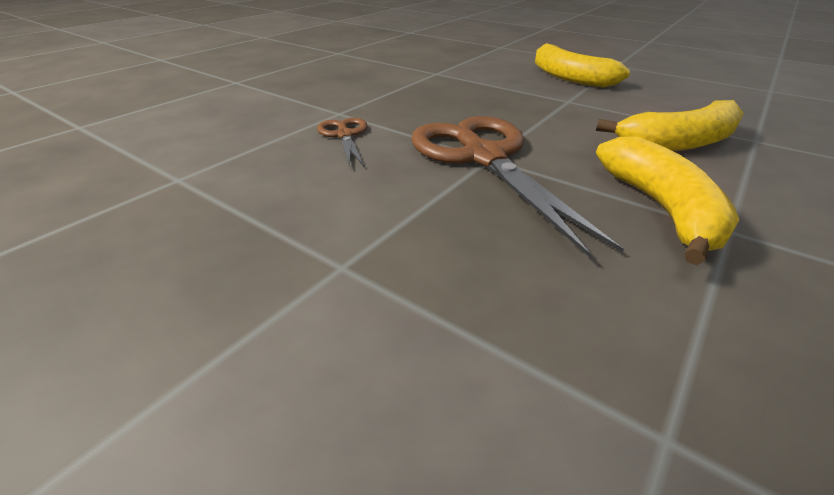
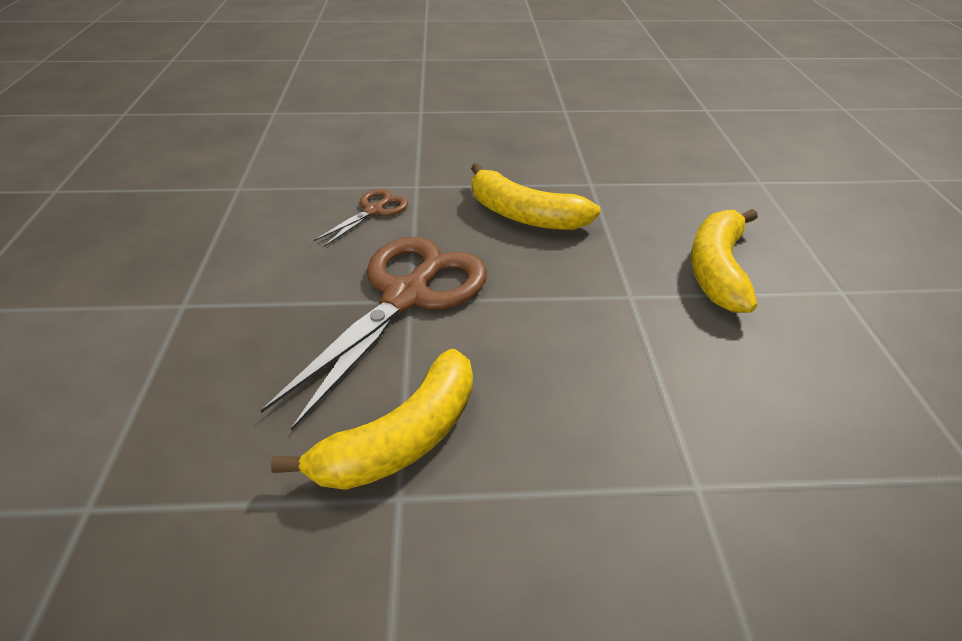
camera: 50 degrees right, 5 degrees up
yellow banana [596,100,744,151] -> yellow banana moved to [471,163,601,230]

